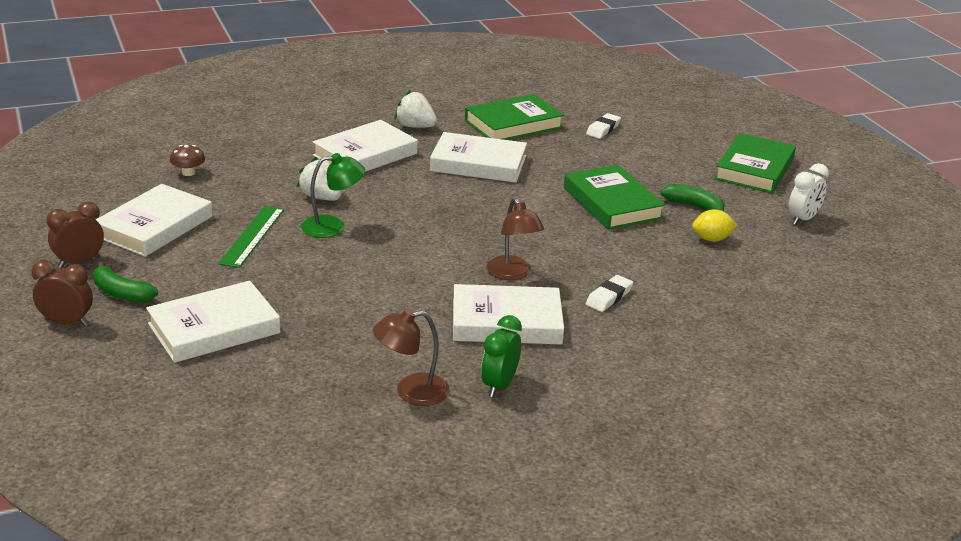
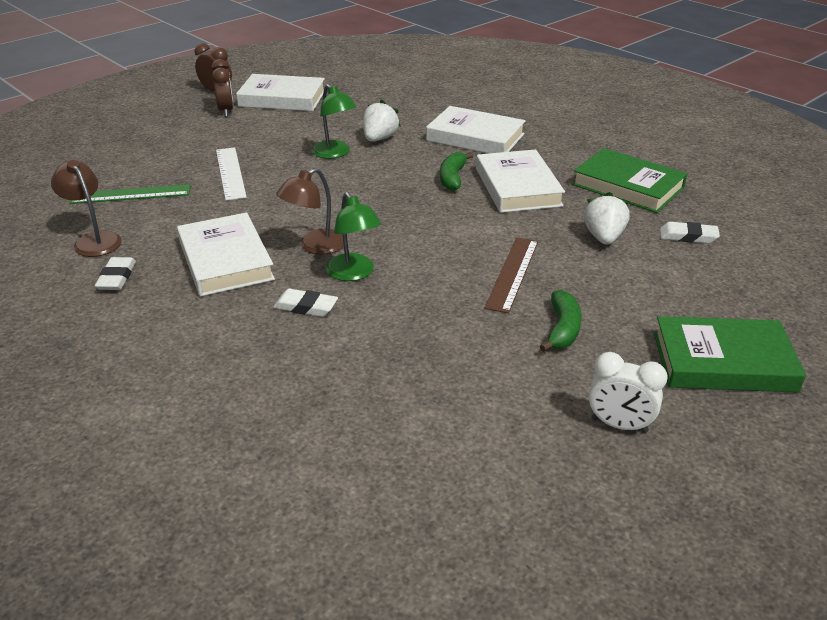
camera: 70 degrees right, 5 degrees up
brown clock [31,260,93,326] -> brown clock moved to [212,59,234,117]
green banana [93,261,158,303] -> green banana moved to [440,152,473,191]
white book [146,281,281,363] -> none
brown mushroom [170,145,205,176] -> none
green ruler [218,206,284,268] -> green ruler moved to [69,184,191,204]
white strawberry [394,90,437,128] -> white strawberry moved to [584,192,630,245]
green clock [481,315,522,397] -> white eraser [95,257,136,290]
green book [564,165,665,230] -> brown ruler [484,237,538,314]
yellow lemon [692,209,737,242] -> none
none -> white ruler [216,147,247,201]
none -> green lamp [326,192,381,281]

